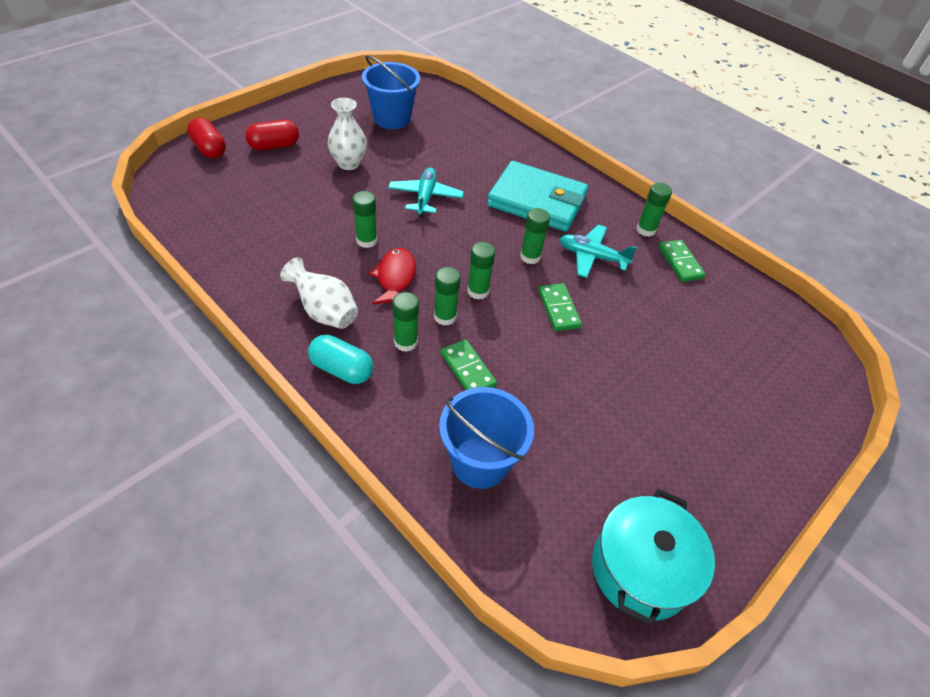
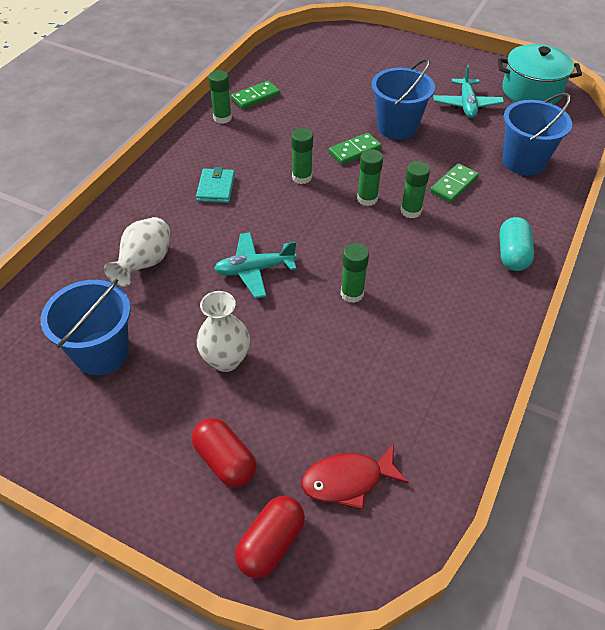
camera: 105 degrees left, 0 degrees up
white vase [280,257,358,329] -> white vase moved to [104,217,170,287]
red fish [369,248,416,305] -> red fish moved to [302,444,409,509]
green glue stick [392,292,419,352] -> none
turquoise wallet [487,161,588,232] -> turquoise wallet [196,167,235,203], size x0.47
turquoise plane [560,225,638,278] -> turquoise plane moved to [433,65,504,118]
none -> blue bucket [371,58,435,140]

